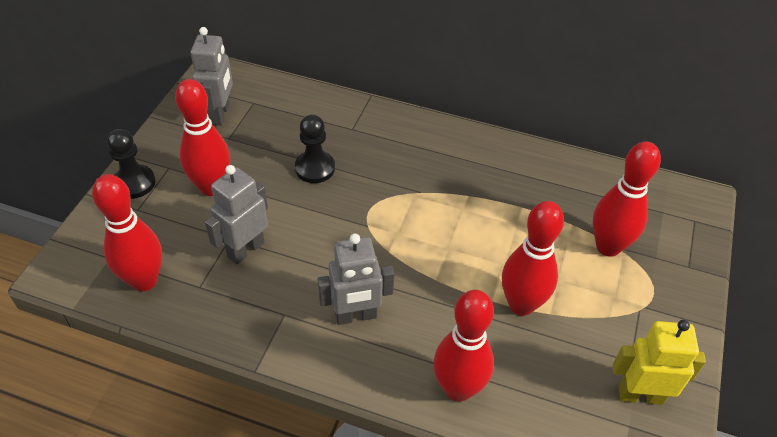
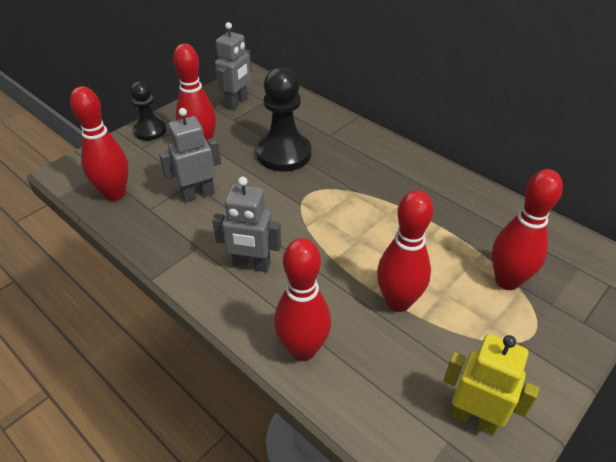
camera: 25 degrees right, 5 degrees down
black pawn [295,115,335,183] -> black pawn [257,67,311,172], size x1.63

